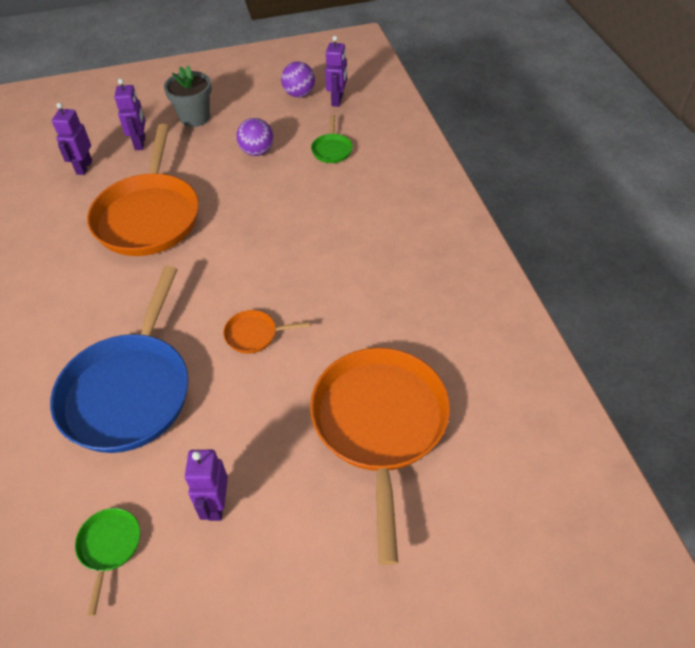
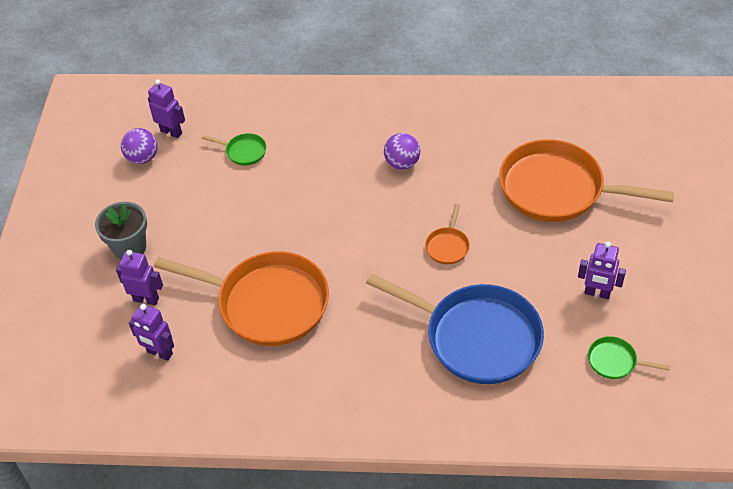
camera: 70 degrees left, 0 degrees up
purple ball [236,118,274,156] -> purple ball moved to [384,133,420,170]

